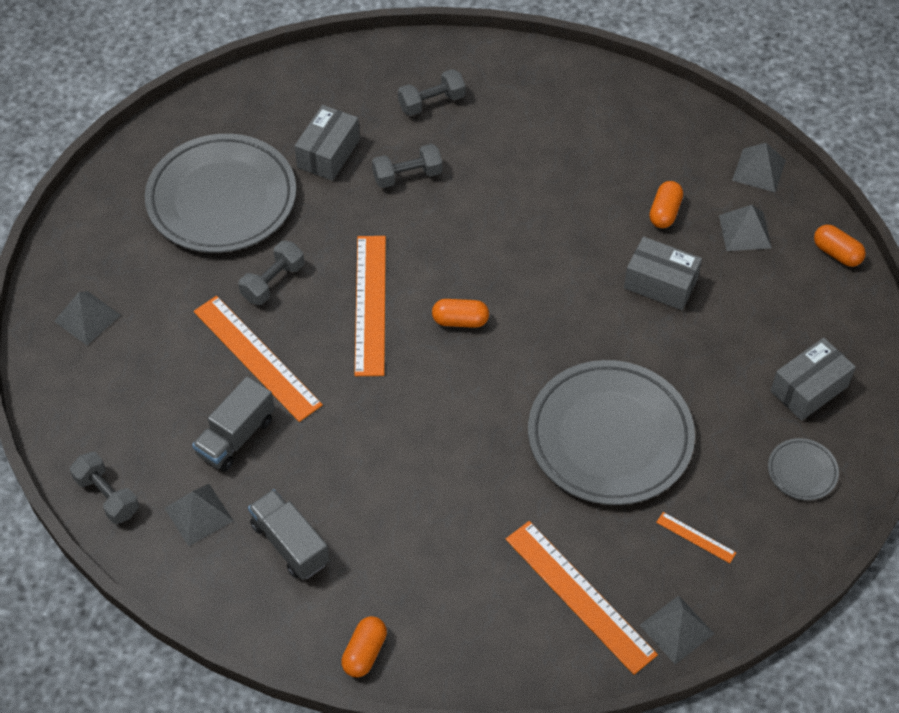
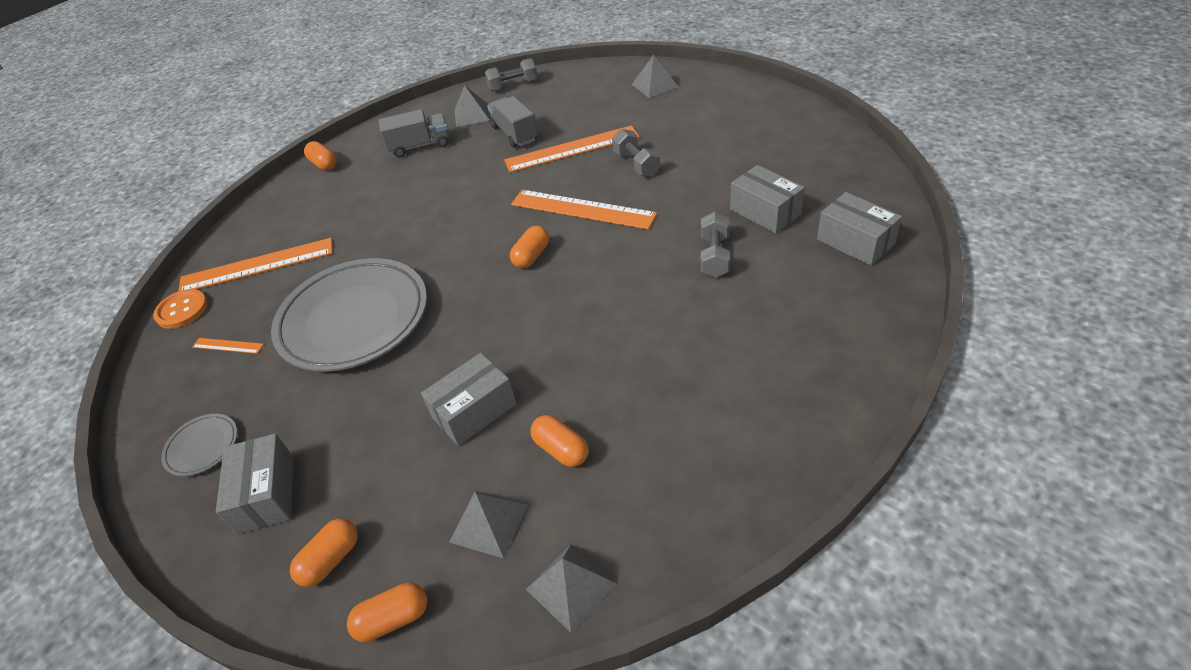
camera: 120 degrees right, 10 degrees down
grey plate [145,134,296,253] -> none
grey dumbbell [398,69,466,116] -> none
grey pyramid [640,595,714,664] -> orange button [153,289,208,329]
orange ruler [656,512,736,563] -> orange ruler turned 45 degrees clockwise [192,338,264,354]
none -> orange capsule [290,518,358,587]
none -> grey box [817,192,902,266]

